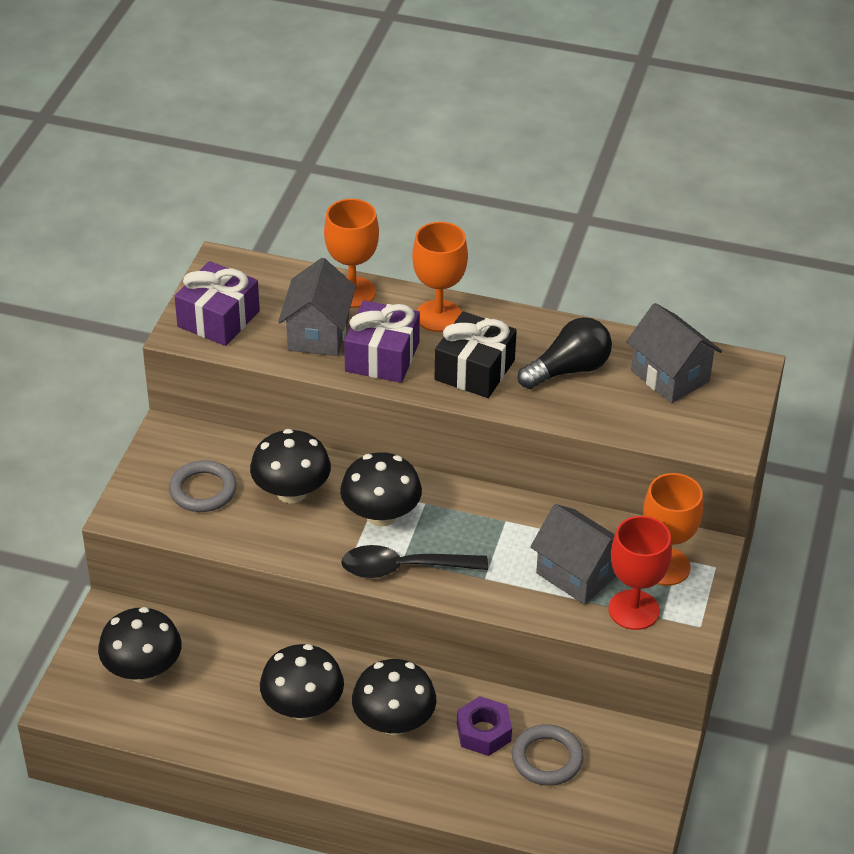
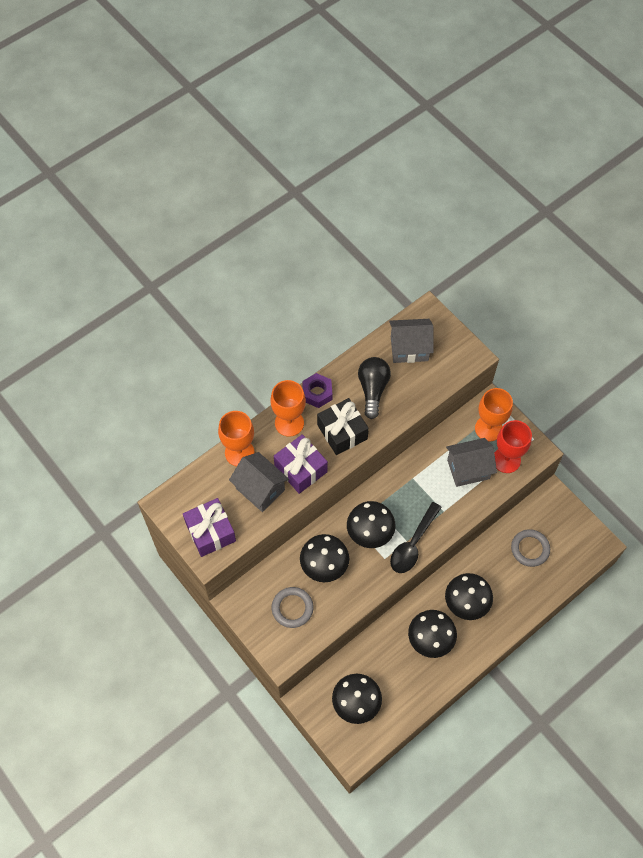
camera: 55 degrees left, 20 degrees up
purple nut [457,696,512,756] -> purple nut moved to [302,373,333,408]

